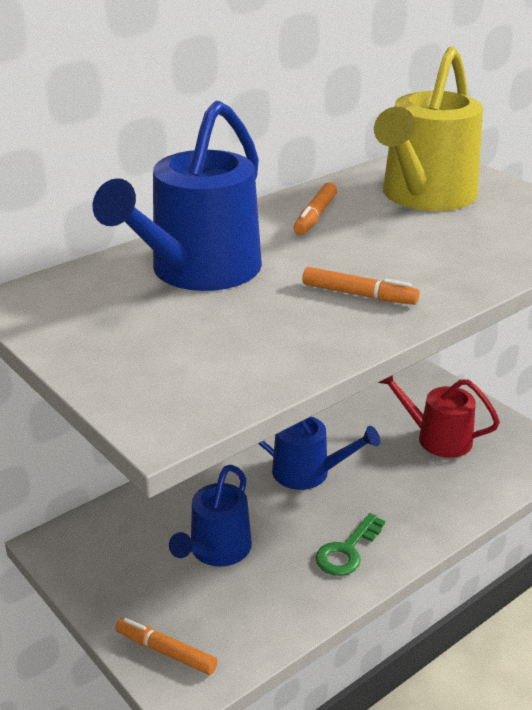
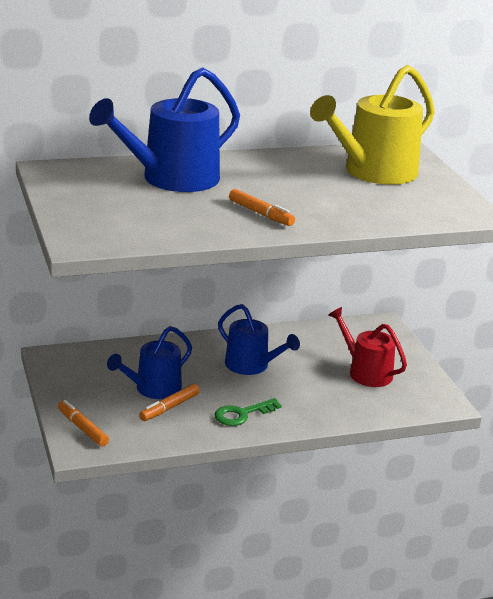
camera: 20 degrees right, 5 degrees down
orange marker [293,182,337,235] -> orange marker moved to [139,384,200,421]

